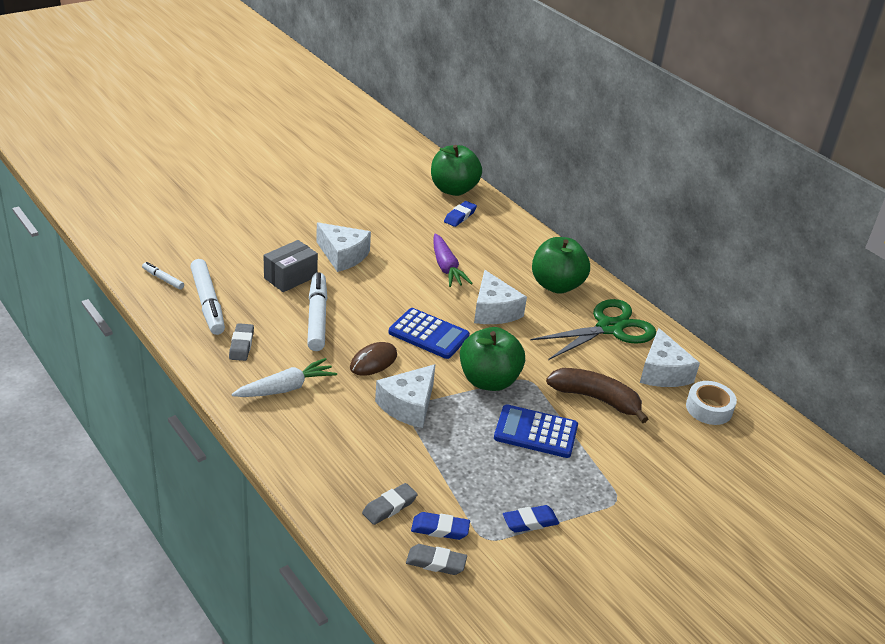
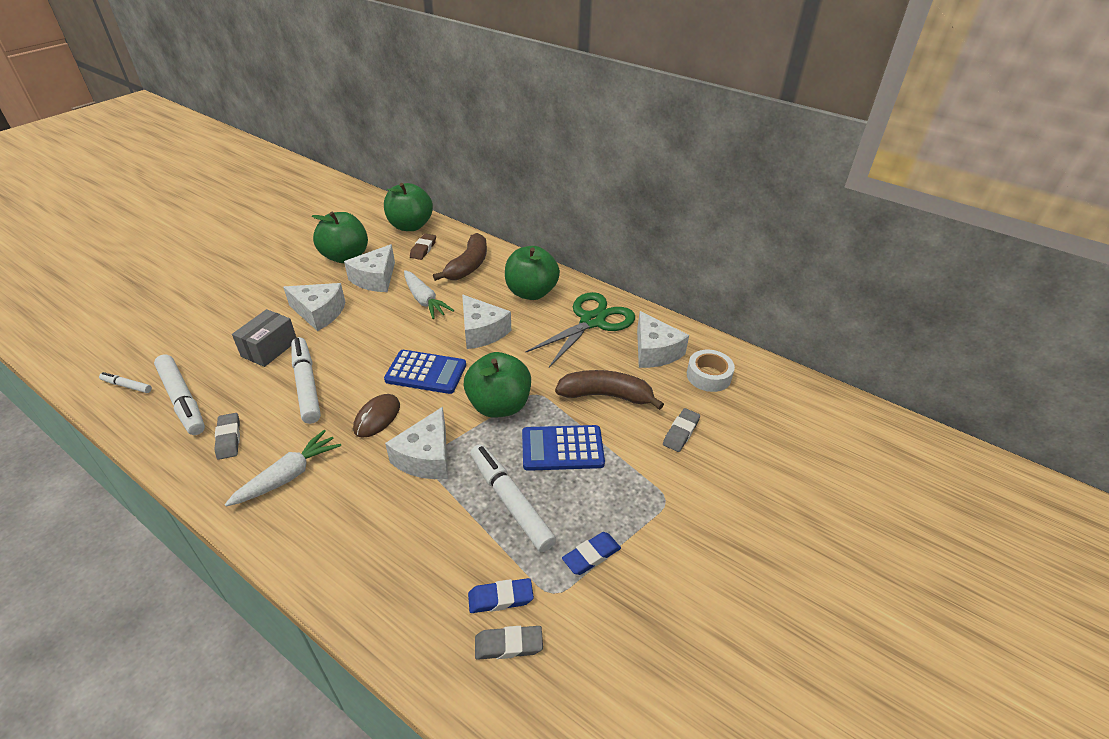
camera: 15 degrees left, 5 degrees up
grey eraser [362,483,418,525] -> grey eraser moved to [663,408,700,452]
purple carrot [433,233,473,287] -> white carrot [404,270,454,319]
blue eraser [444,201,477,227] -> brown eraser [410,233,436,260]
none -> green apple [312,212,368,263]
none -> white cheese [344,244,395,292]
none -> brown banana [433,233,487,281]
none -> white marker [470,444,556,552]

